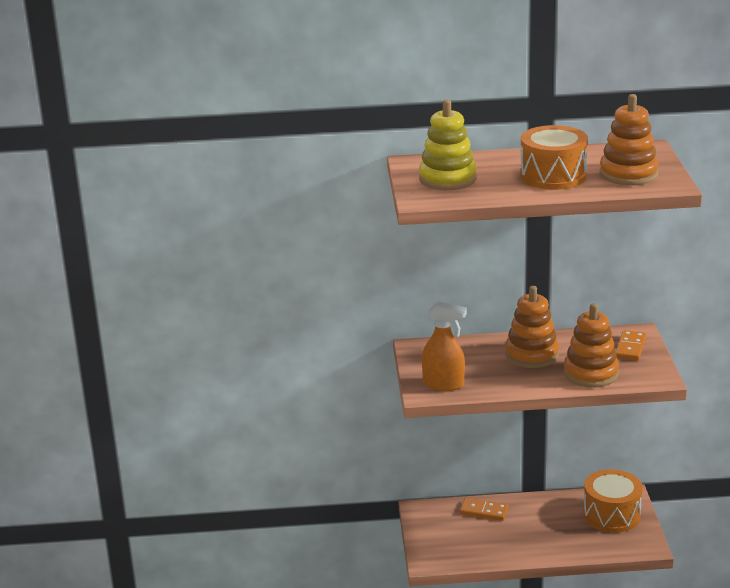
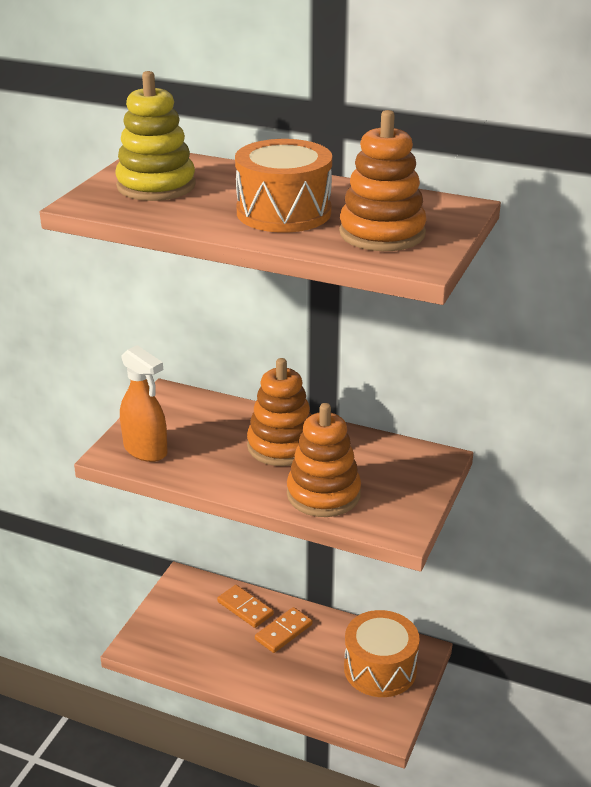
camera: 25 degrees right, 5 degrees up
orange domino [616,330,646,361] -> orange domino moved to [255,607,313,653]

